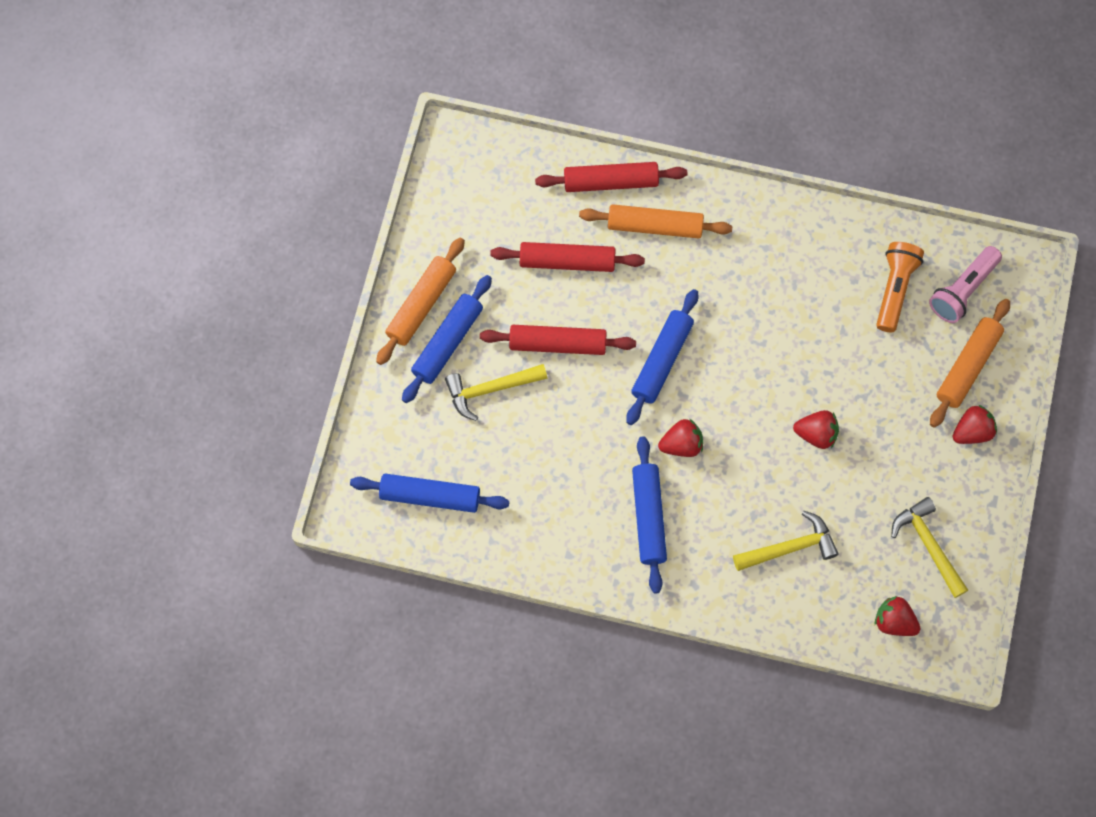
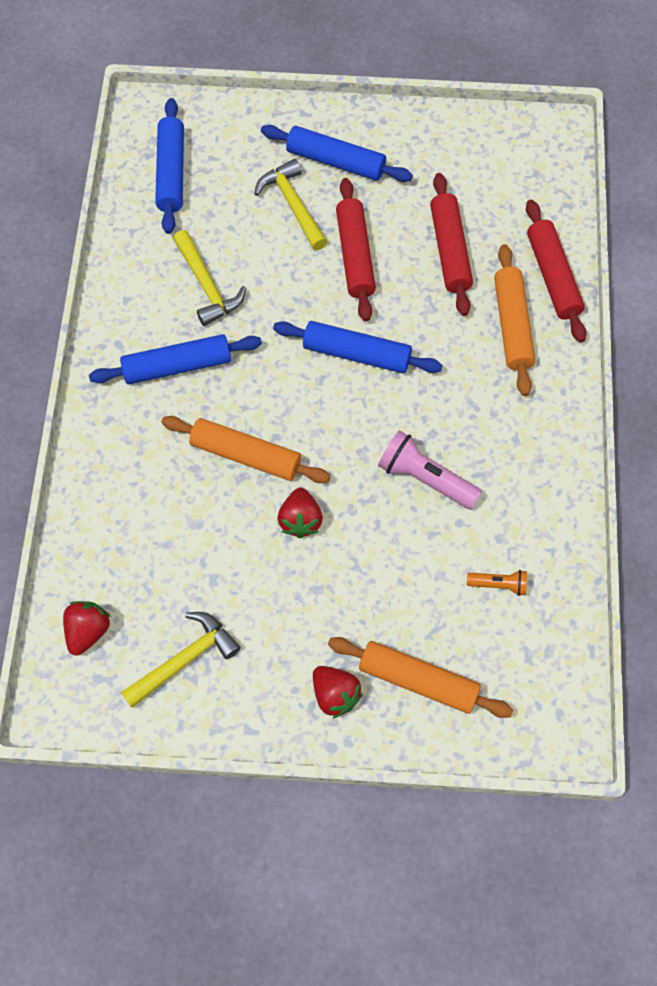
camera: 80 degrees right, 5 degrees down
orange rolling pin [376,238,465,365] -> orange rolling pin moved to [161,416,331,483]
red strawberry [658,419,703,457] -> none
yellow hammer [733,510,839,571] -> yellow hammer moved to [173,230,246,326]
orange flashlight [876,242,924,332] -> orange flashlight [467,570,527,596], size x0.56
pink flashlight [929,246,1002,323] -> pink flashlight moved to [378,430,482,509]

